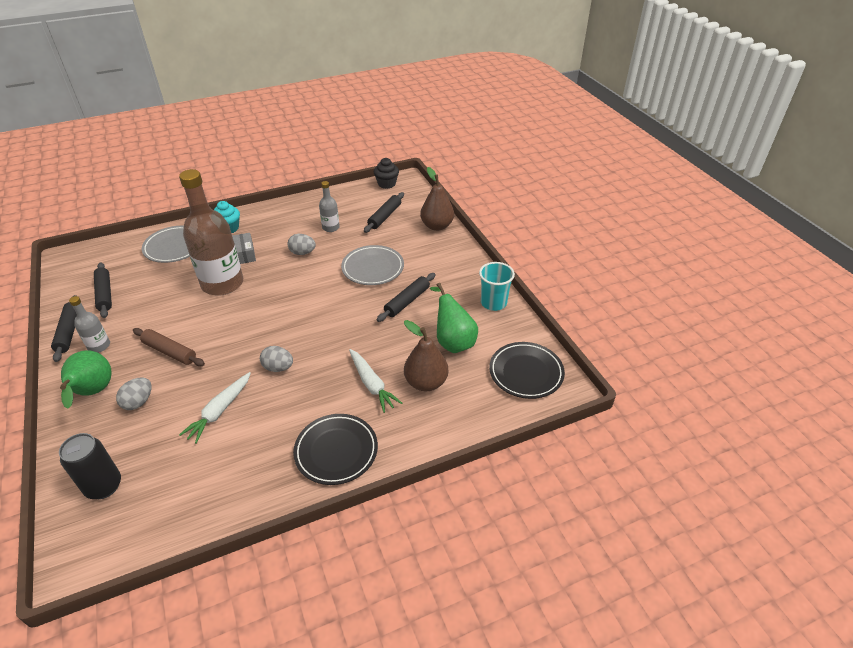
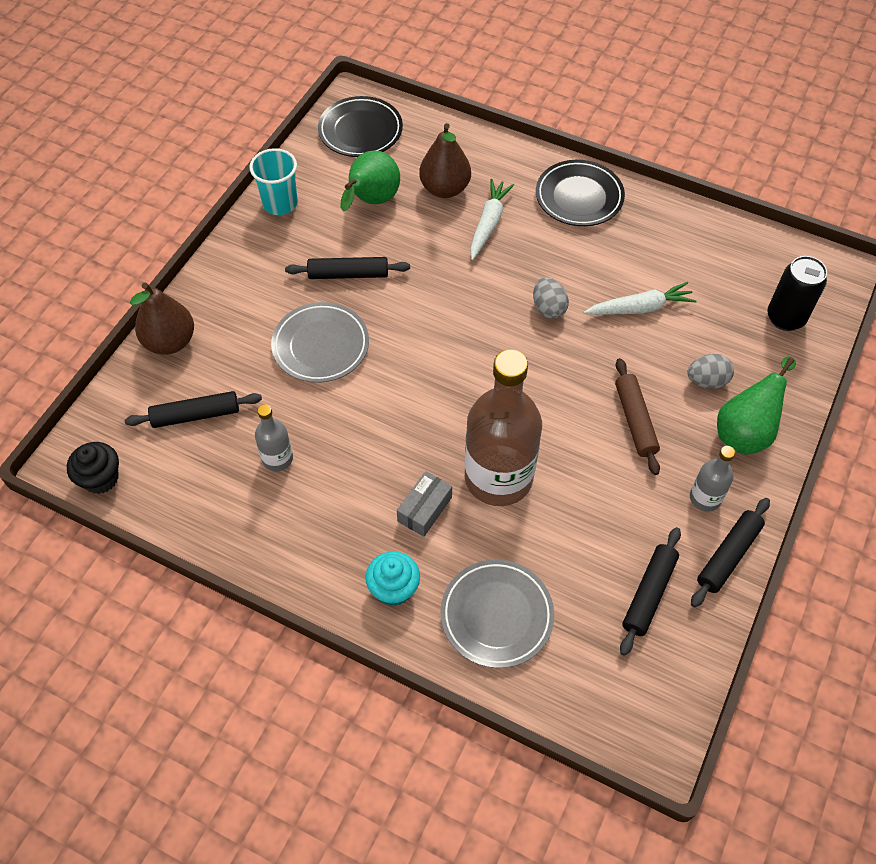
camera: 130 degrees left, 15 degrees up
grey egg [288,234,316,255] -> none

